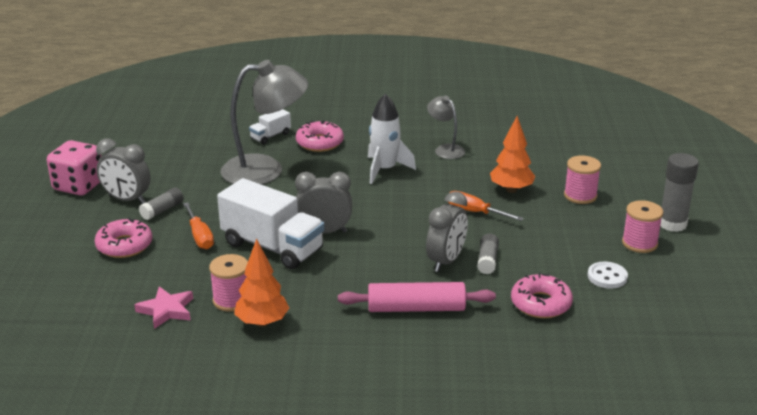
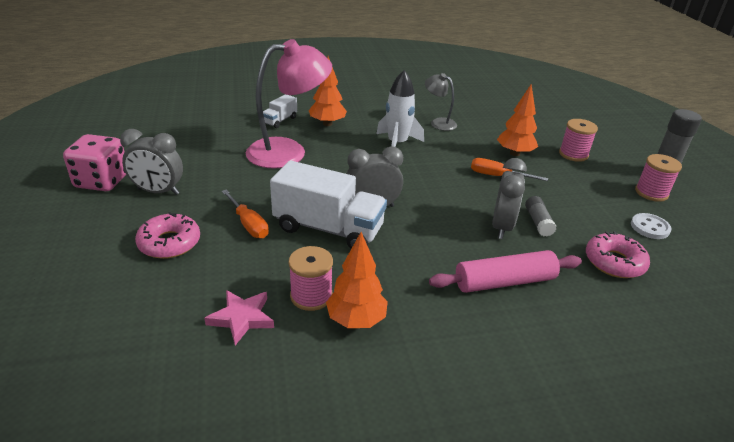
camera: 15 degrees left, 5 degrees up
grey glue stick [139,188,184,220] -> none
grey lamp [220,60,308,185] -> pink lamp [246,39,332,168]
pink donut [296,120,344,152] -> orange tree [309,56,347,126]

